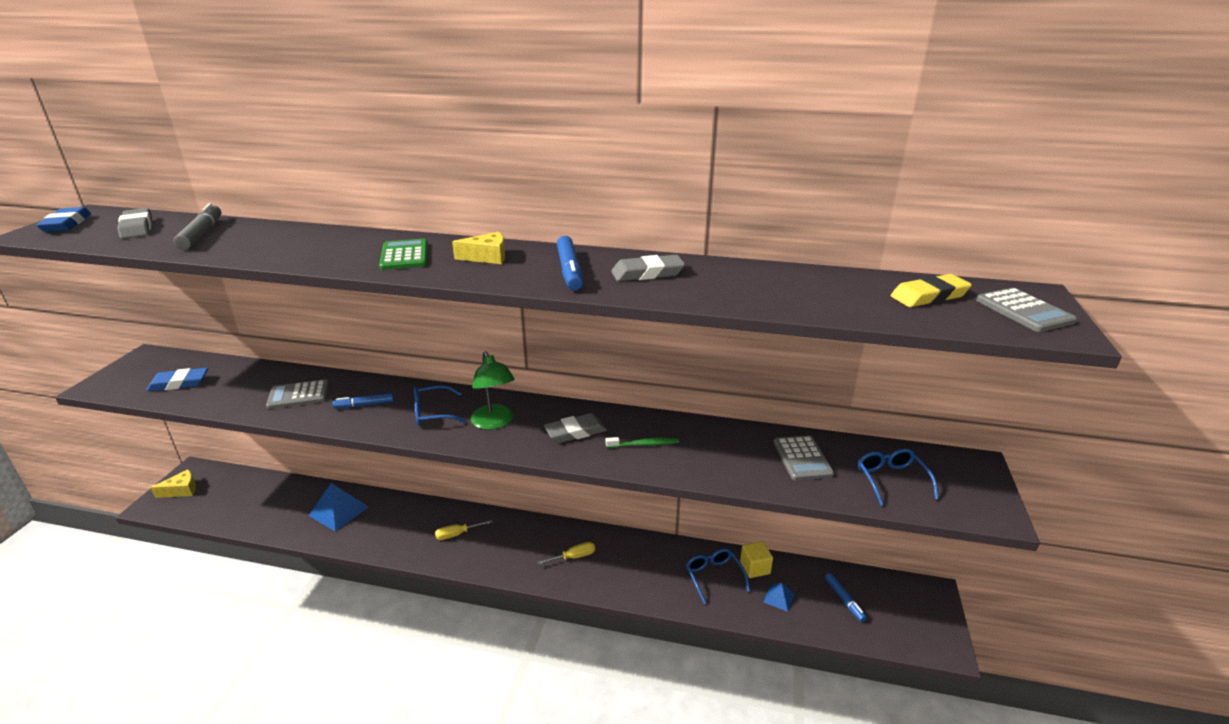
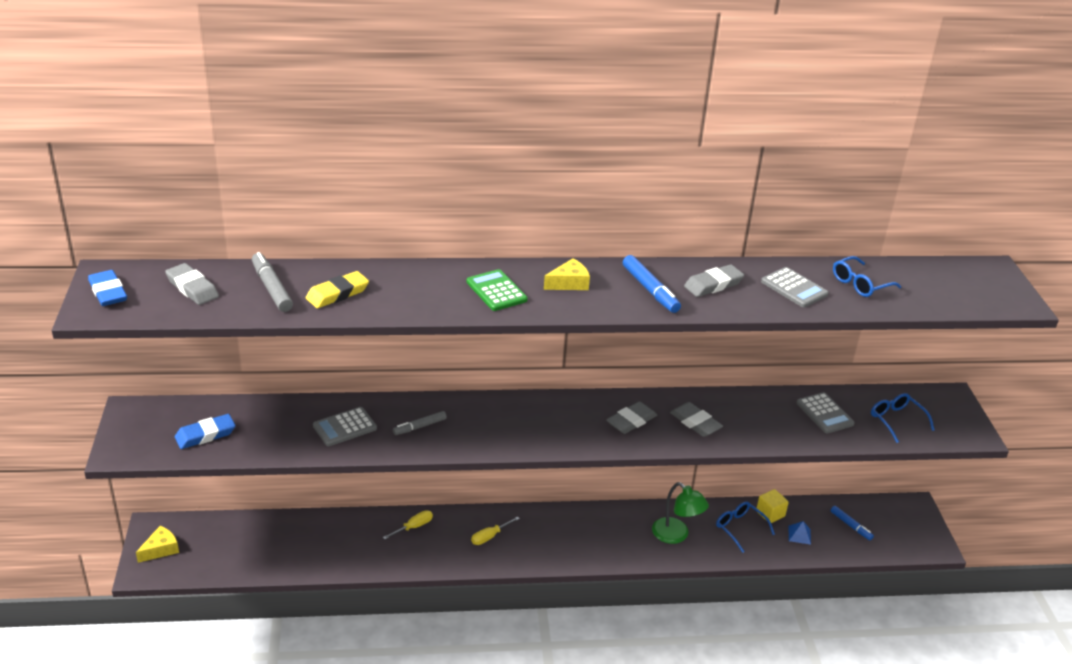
camera: 20 degrees left, 5 degrees up
blue pyramid [309,483,368,532] -> none
blue marker [333,393,394,408] -> grey marker [393,411,447,435]
blue glasses [414,385,466,426] -> blue glasses moved to [833,256,901,297]
green lamp [470,351,515,430] -> green lamp moved to [652,482,709,544]
yellow screwdriver [537,542,595,565] -> yellow screwdriver moved to [383,510,433,539]
green toothbrush [606,437,679,448] -> grey eraser [670,402,723,437]
yellow eraser [891,274,972,307] -> yellow eraser moved to [306,271,369,308]
grey calculator [976,288,1077,332] -> grey calculator moved to [761,267,828,307]

